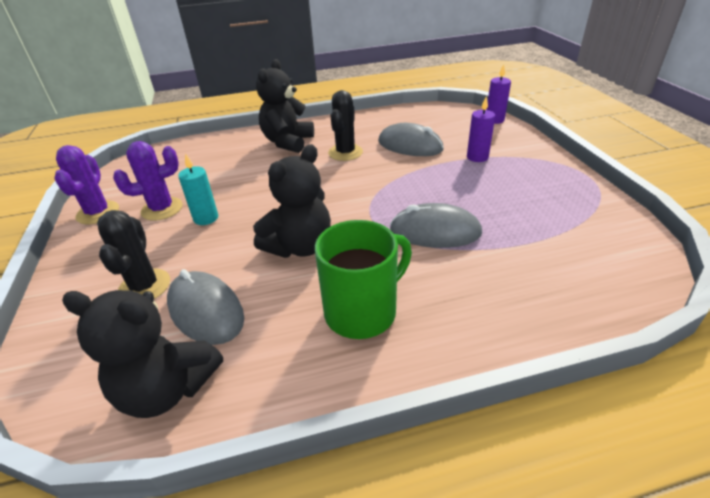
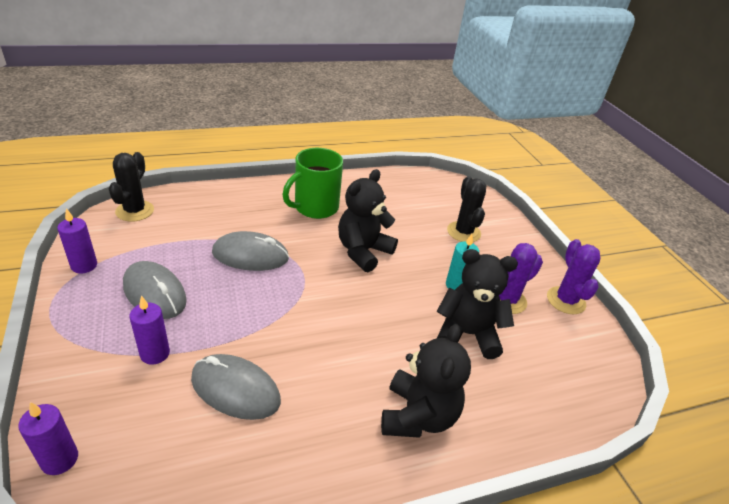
camera: 170 degrees right, 0 degrees up
black teddy bear [62,290,223,418] -> black teddy bear moved to [437,249,518,359]
grey mouse [167,269,244,345] -> grey mouse moved to [123,261,187,319]
black cactus [328,90,363,161] -> black cactus moved to [109,152,154,222]
none -> purple candle [57,208,97,274]

